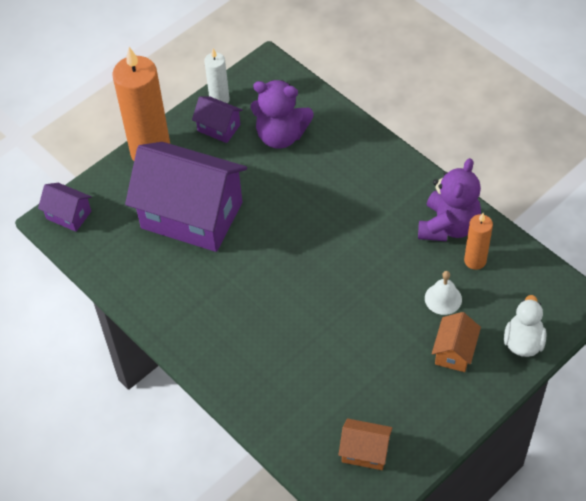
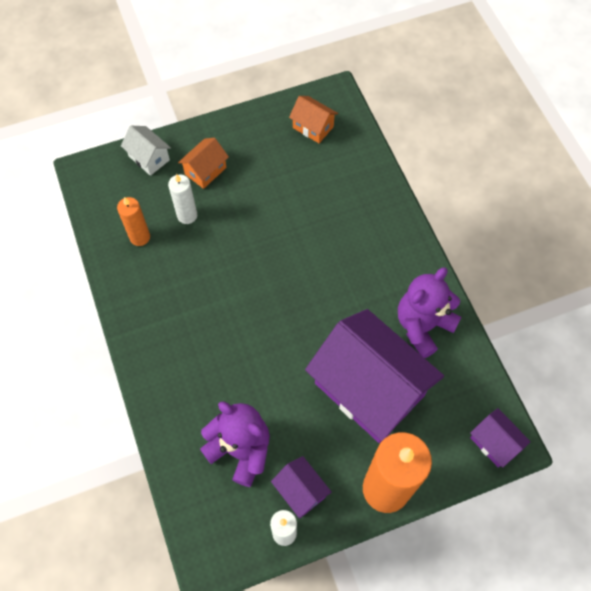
camera: 160 degrees left, 10 degrees up
purple teddy bear [418,158,481,241] -> purple teddy bear moved to [398,267,461,358]
white bell [425,271,462,315] -> white candle [168,174,197,224]
white duck [504,295,547,357] -> white house [121,126,171,176]

